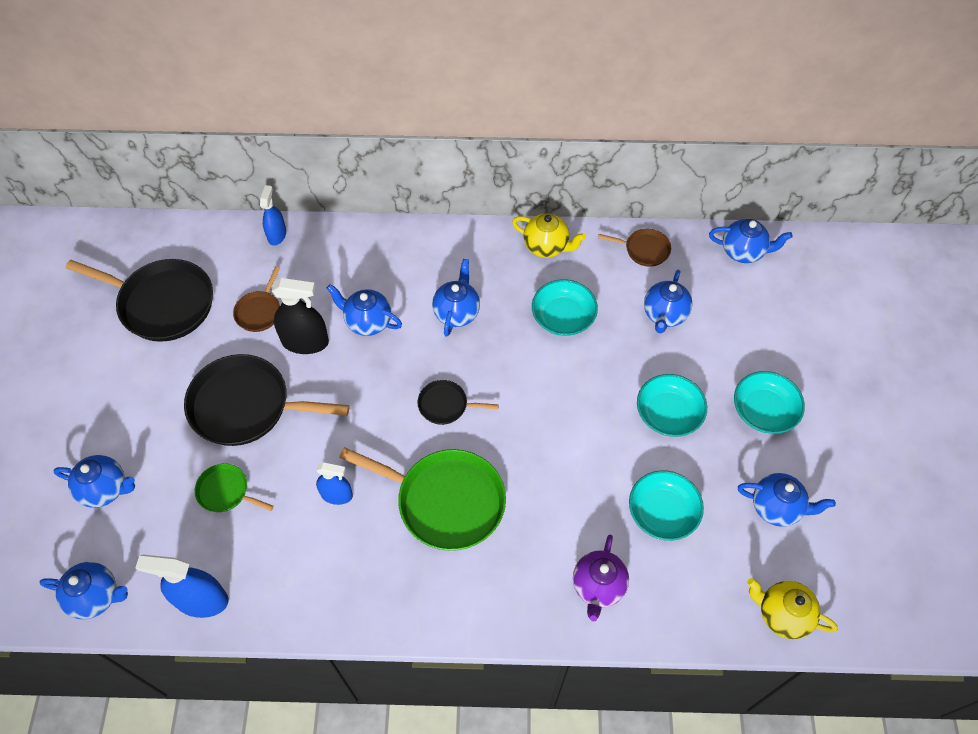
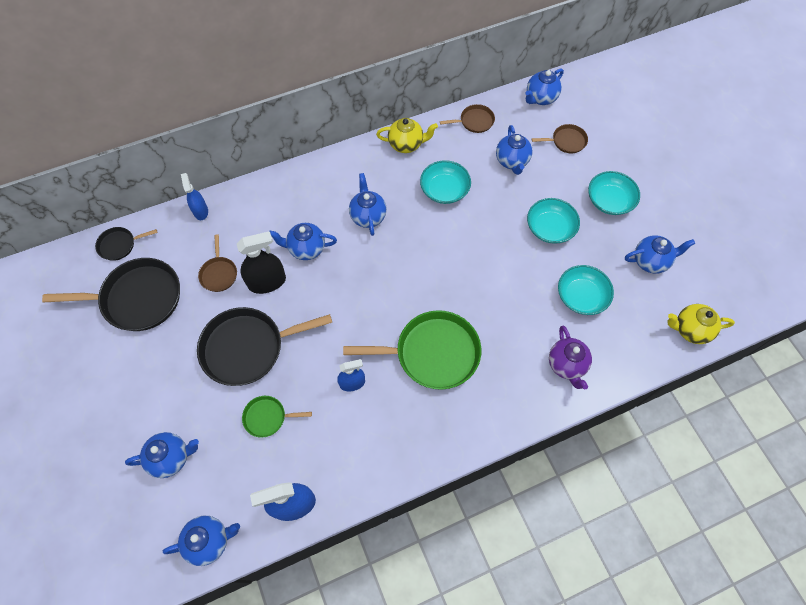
camera: 25 degrees left, 5 degrees up
black pan [417,380,499,425] -> black pan moved to [95,227,157,261]
blue teapot [709,219,793,263] -> blue teapot turned 150 degrees clockwise [525,69,564,105]
none -> brown pan [532,124,588,153]

